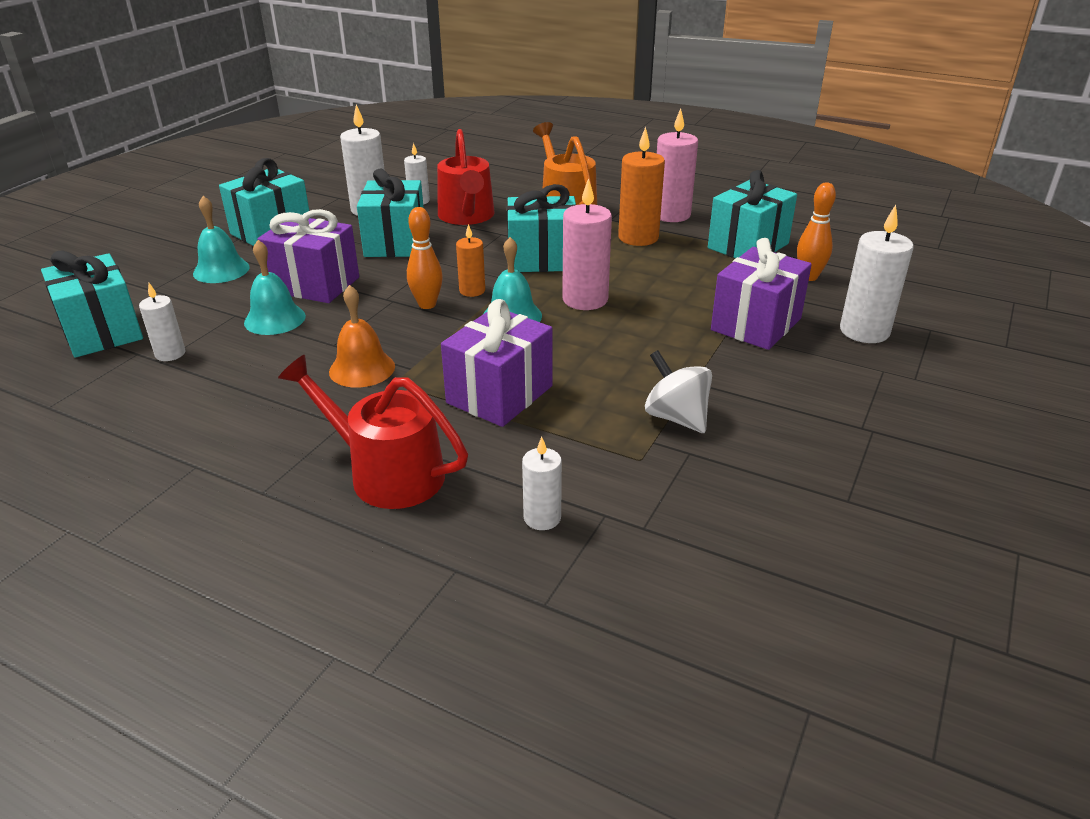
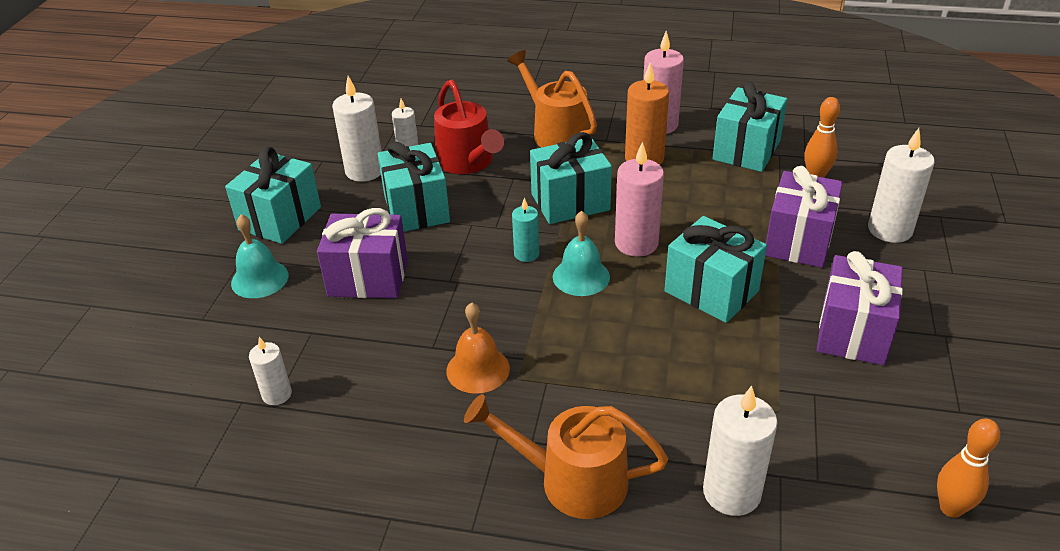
camera: 15 degrees left, 5 degrees up
turquoise gift [41,250,143,358] -> turquoise gift moved to [664,216,767,323]
turquoise bell [244,240,306,335] -> none
red watering can [278,355,468,509] -> orange watering can [464,394,668,519]
orange bowling pin [407,207,443,309] -> orange bowling pin moved to [937,418,1000,518]
purple gift [441,299,553,427] -> purple gift moved to [817,251,903,365]
orange candle [456,224,485,297] -> turquoise candle [512,198,539,262]
white candle [522,437,562,530] -> white candle [703,385,778,516], size x1.72
white spinning top [645,350,712,433] -> none

